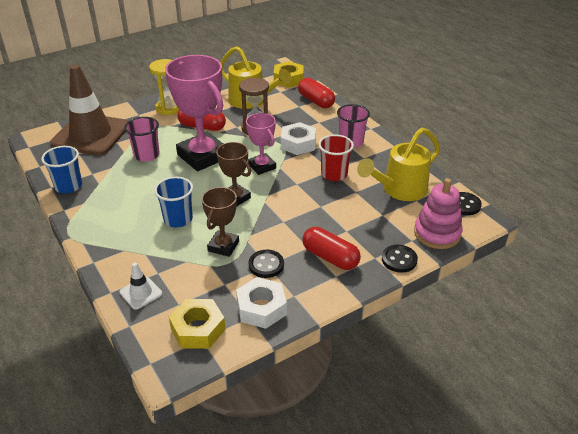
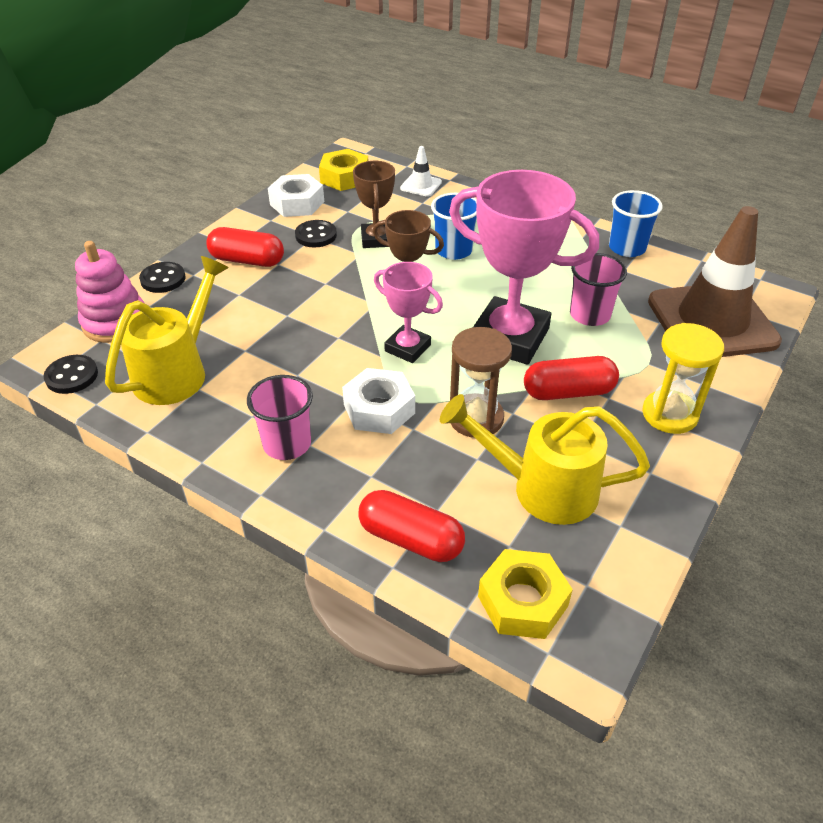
camera: 155 degrees right, 5 degrees up
red cup [318,135,354,181] -> none

